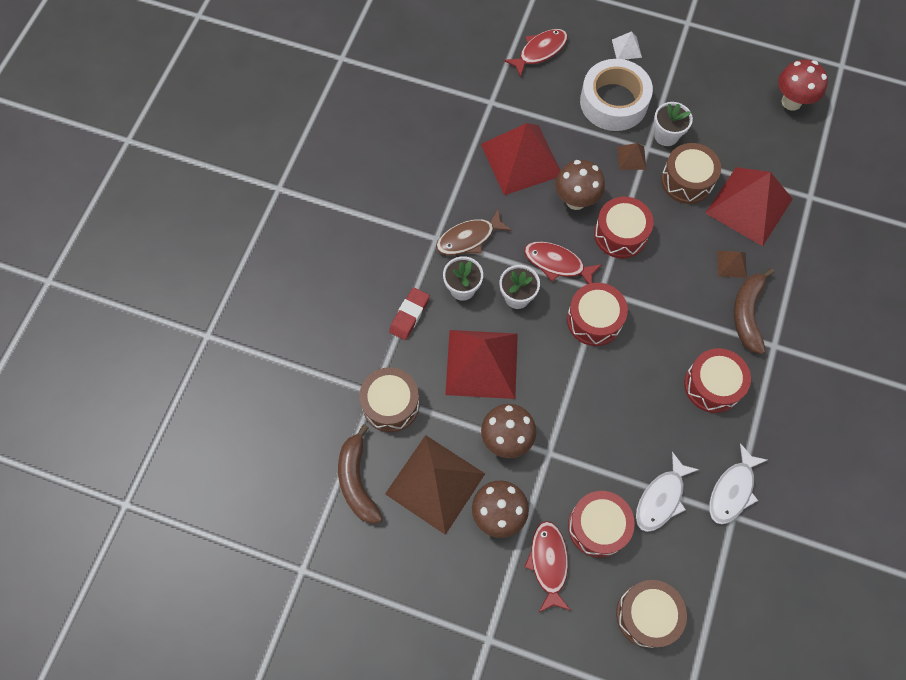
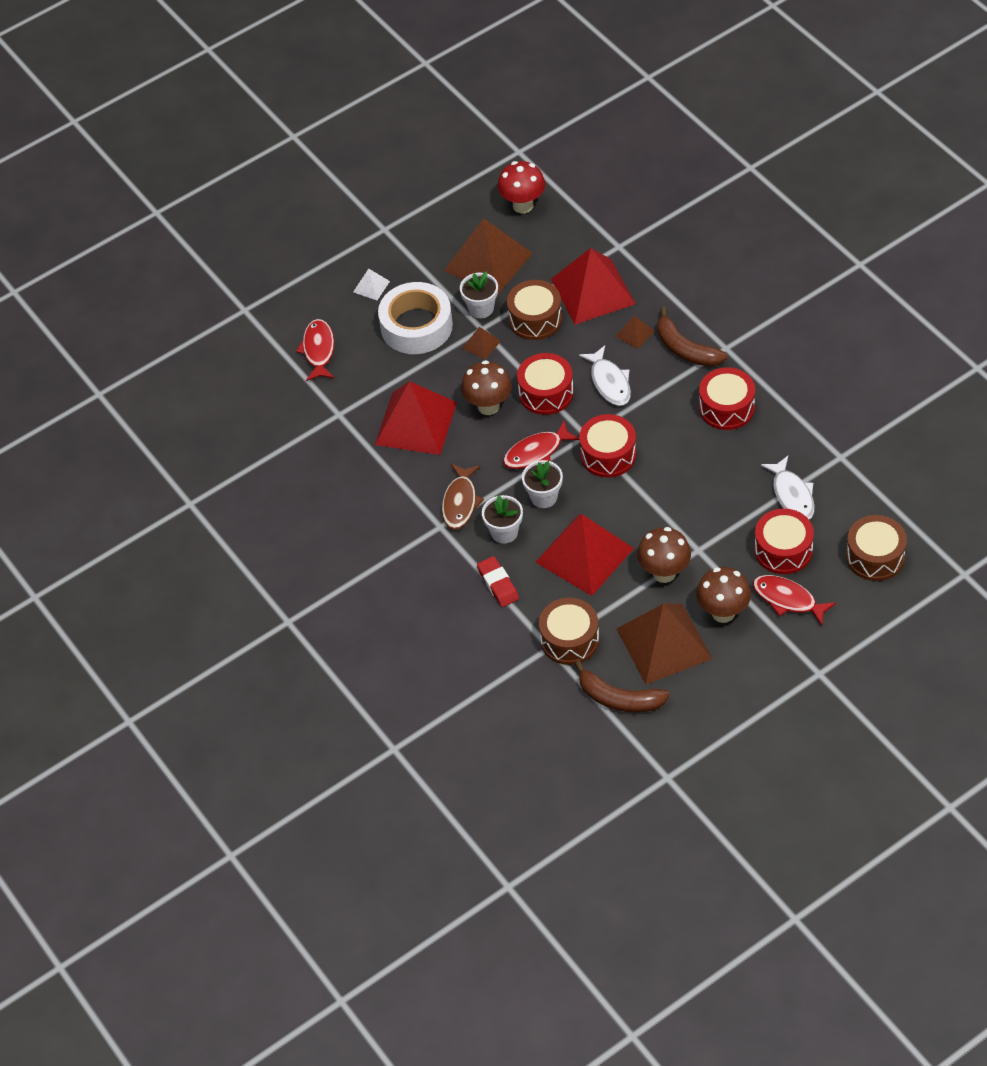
camera: 50 degrees left, 15 degrees down
white fish [709,443,767,524] -> white fish moved to [579,345,631,406]
none -> brown pyramid [444,218,533,294]

